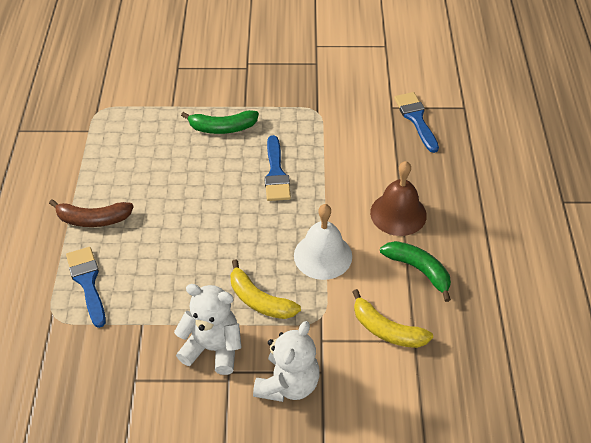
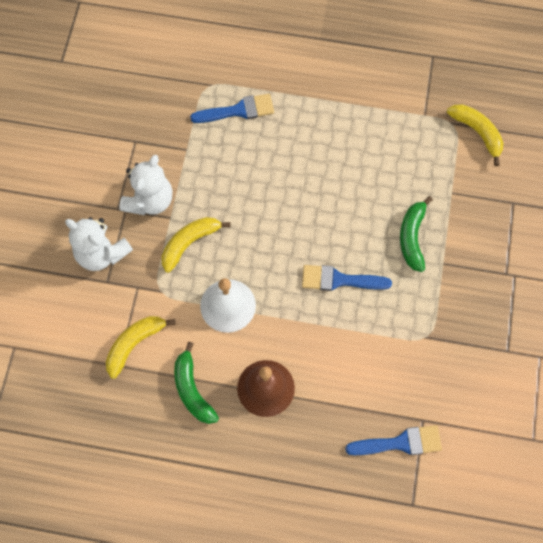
camera: 100 degrees right, 20 degrees up
brown banana [49,200,134,227] -> none
green banana [380,241,451,302] -> green banana turned 105 degrees clockwise [174,342,219,424]
none -> yellow banana [447,104,503,166]

